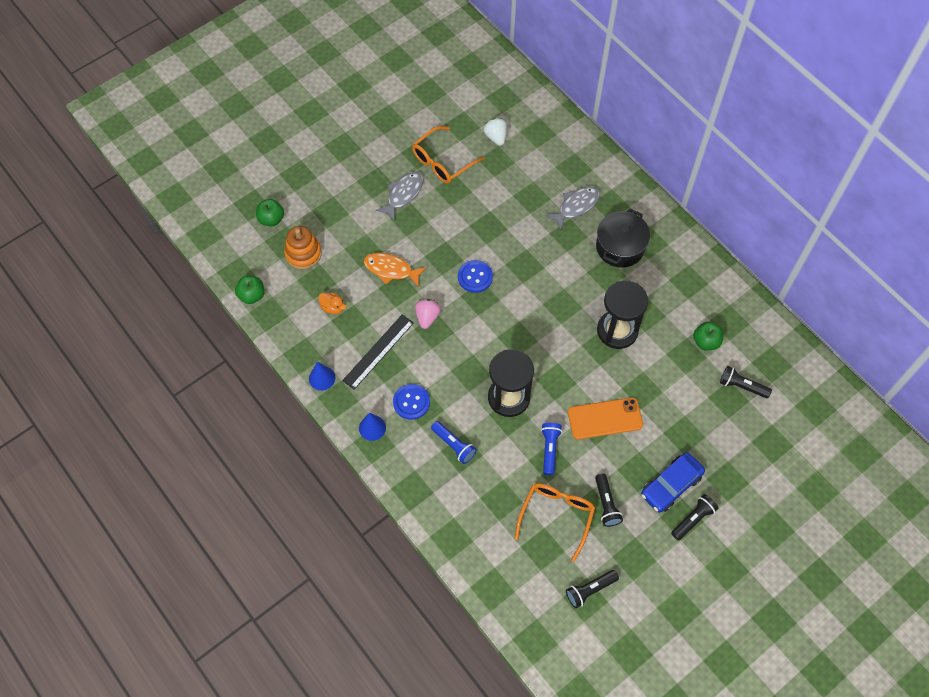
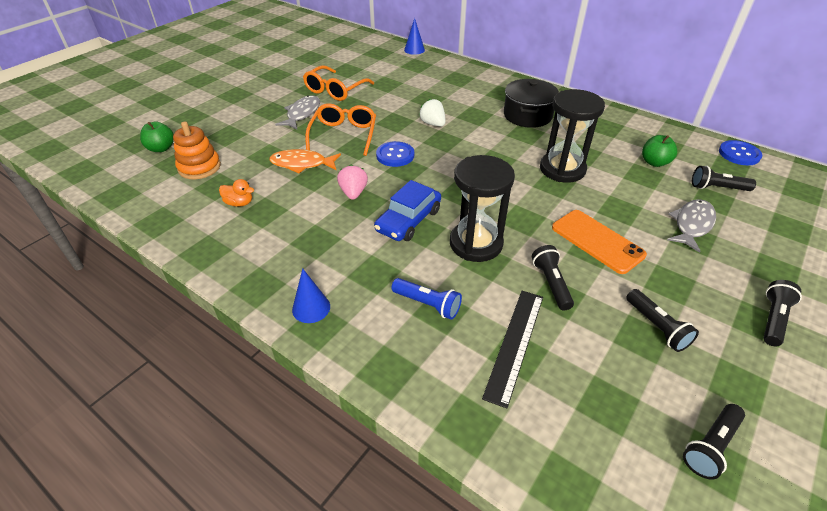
camera: 15 degrees left, 20 degrees down
green apple [235,276,264,304] -> none
blue cone [309,362,335,391] -> blue cone moved to [404,18,425,55]
black ruler [342,314,414,390] -> black ruler moved to [482,291,543,408]
blue button [393,384,430,420] -> blue button moved to [719,140,762,165]
white strawberry [484,118,507,146] -> white strawberry moved to [419,99,446,127]
orange glasses [515,483,595,562] -> orange glasses moved to [305,103,376,156]
blue flashlight [541,423,562,475] -> black flashlight [532,245,574,310]
grey fish [545,186,600,230] -> grey fish moved to [667,199,716,253]
orange phone [568,397,643,439] -> orange phone turned 75 degrees clockwise [552,210,647,274]
blue car [641,452,705,513] -> blue car moved to [374,180,441,241]

